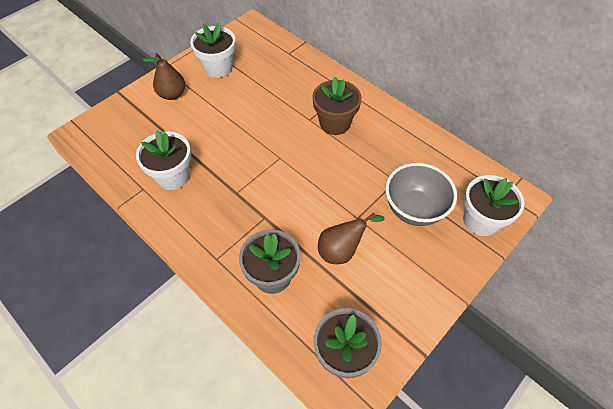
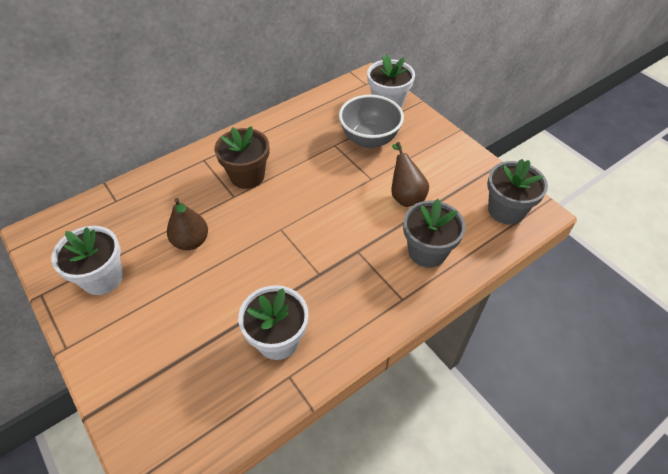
camera: 80 degrees left, 5 degrees down
brown pear [143,53,185,100] -> brown pear moved to [167,198,208,250]

